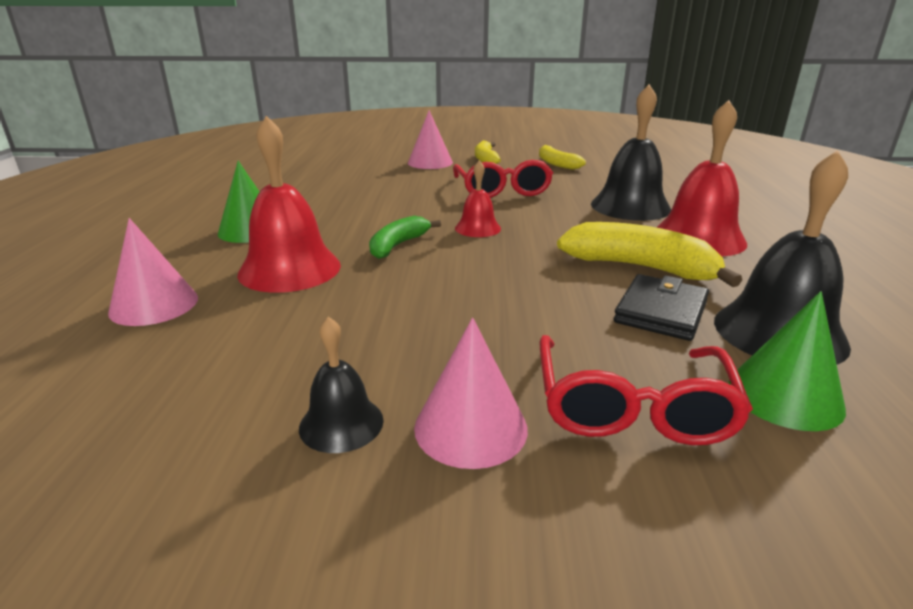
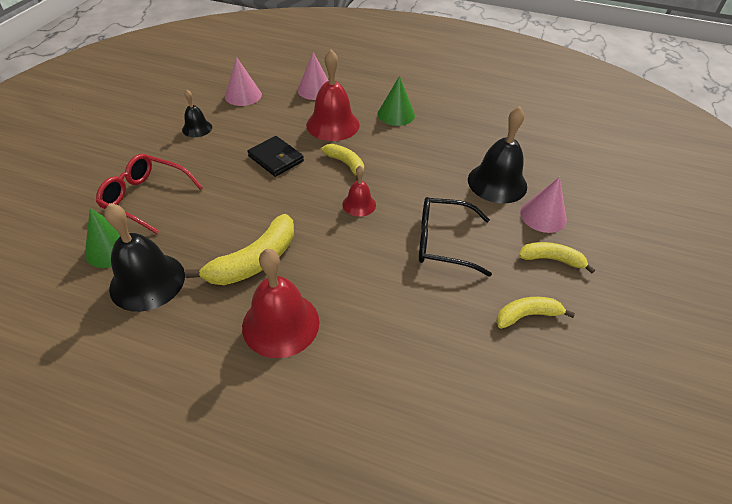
camera: 105 degrees right, 20 degrees up
green banana [369,216,441,259] -> yellow banana [321,144,364,180]
pink cone [414,318,528,469] -> pink cone moved to [225,57,262,106]
red glasses [453,160,553,198] -> black glasses [419,197,492,276]
black bell [591,84,671,221] -> black bell moved to [468,106,527,203]
black wallet [614,274,709,341] -> black wallet moved to [247,136,304,177]

